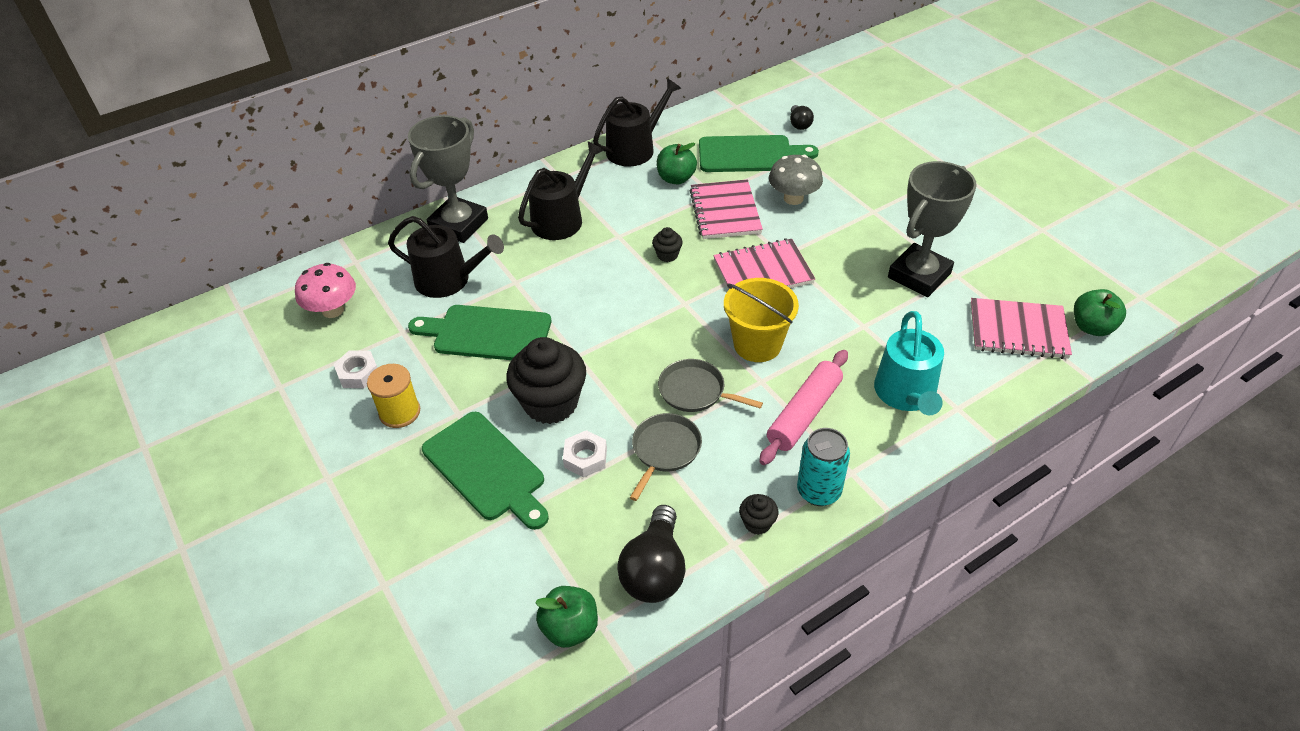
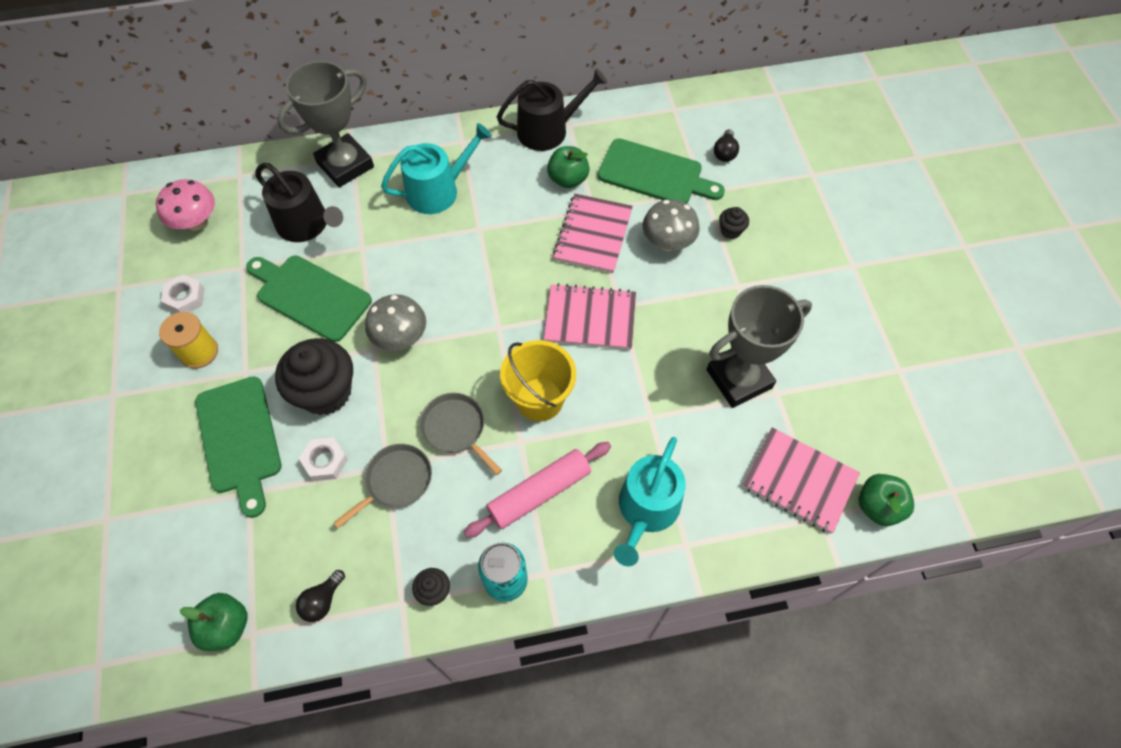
camera: 20 degrees right, 15 degrees up
black watering can [518,141,604,240] -> turquoise watering can [381,123,492,214]
black light bulb [617,505,686,603] -> black light bulb [296,570,345,622], size x0.53
black cupcake [652,227,683,262] -> black cupcake moved to [719,207,749,239]
none -> grey mushroom [365,294,426,351]

